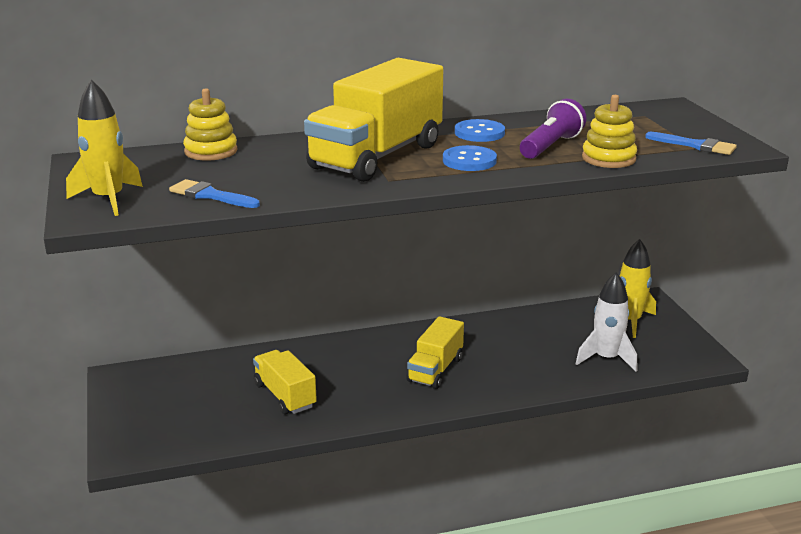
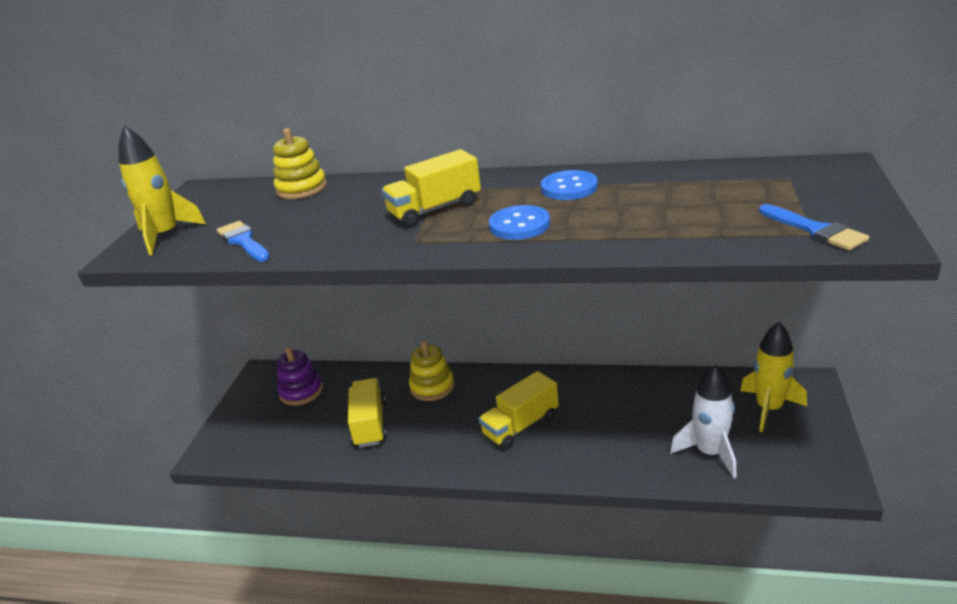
camera: 30 degrees right, 5 degrees up
yellow truck [304,58,443,182] -> yellow truck [382,149,481,227], size x0.55
purple flashlight [520,99,586,159] -> none
yellow stacking toy [582,95,637,168] -> yellow stacking toy moved to [409,341,455,401]
none -> purple stacking toy [277,347,323,406]

